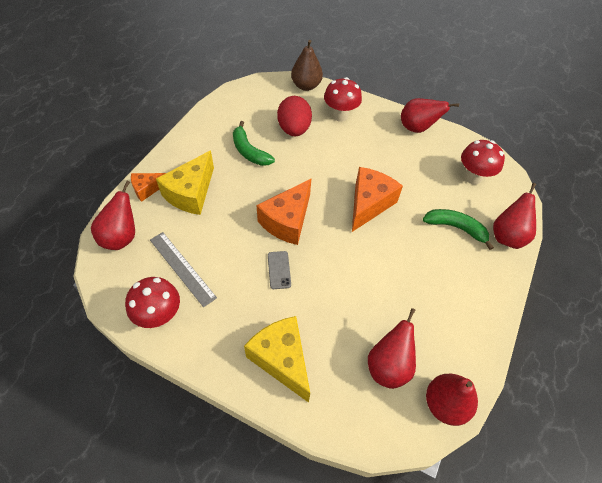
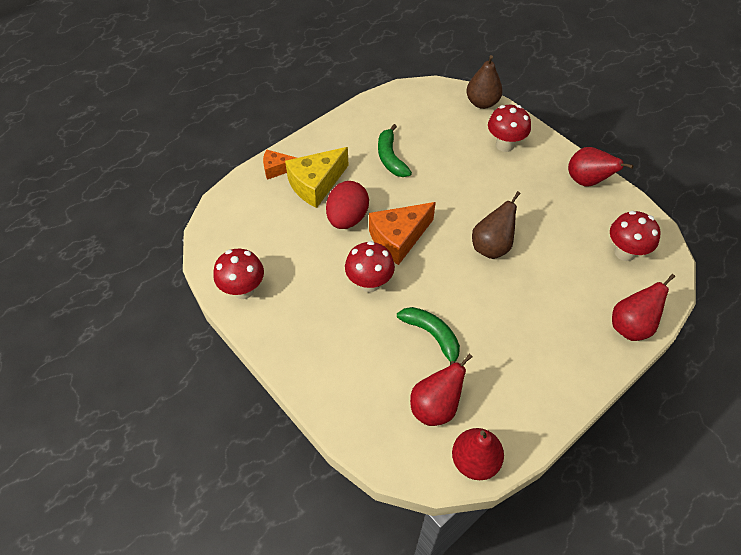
camera: 25 degrees right, 0 degrees up
red pear [91,181,135,250] -> none
grey ruler [150,232,217,307] -> none
yellow cheese [244,316,310,403] -> none
grey phone [268,251,291,289] -> red mushroom [345,241,395,292]
red egg [277,96,312,136] -> red egg moved to [326,181,369,229]
orange cheese [352,167,403,232] -> brown pear [472,191,521,259]
green banana [423,209,494,250] -> green banana moved to [397,307,460,365]

